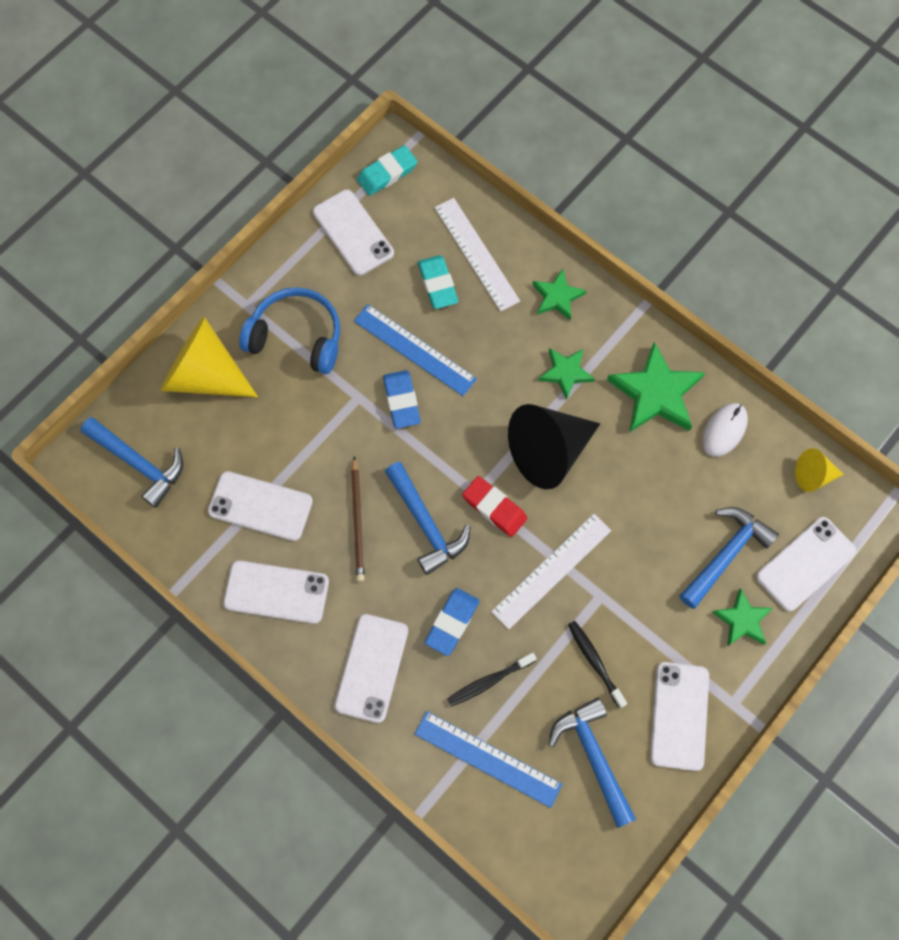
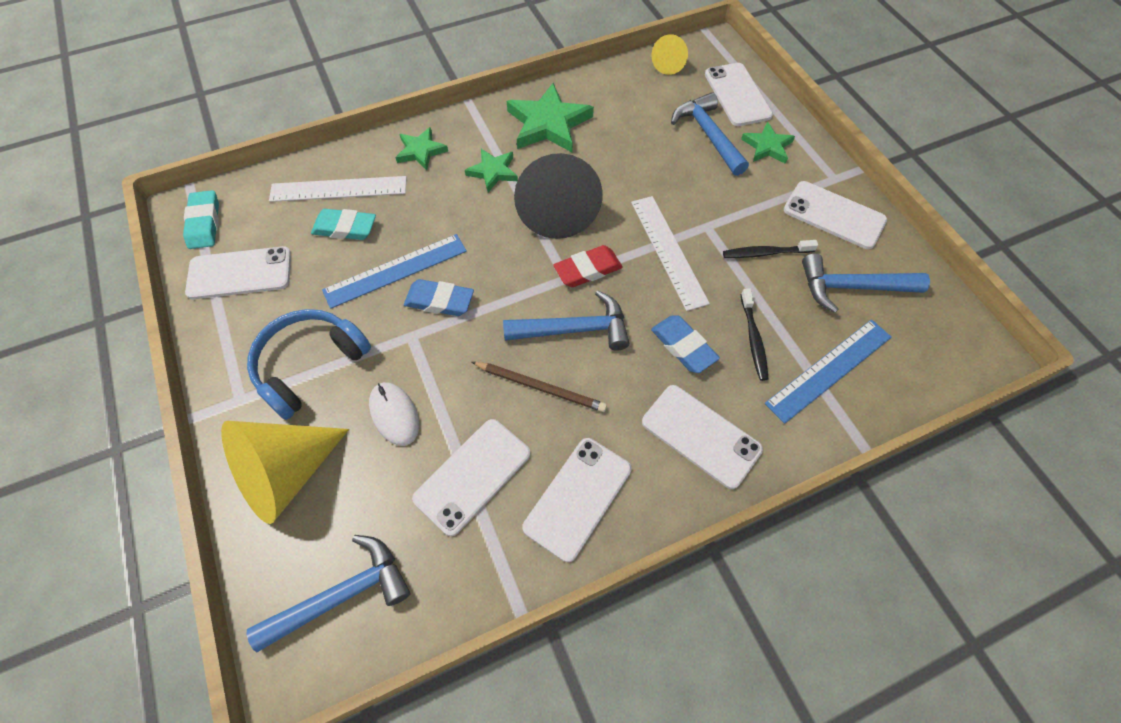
camera: 65 degrees left, 10 degrees down
white mouse [702,403,748,457] -> white mouse moved to [369,382,419,446]

